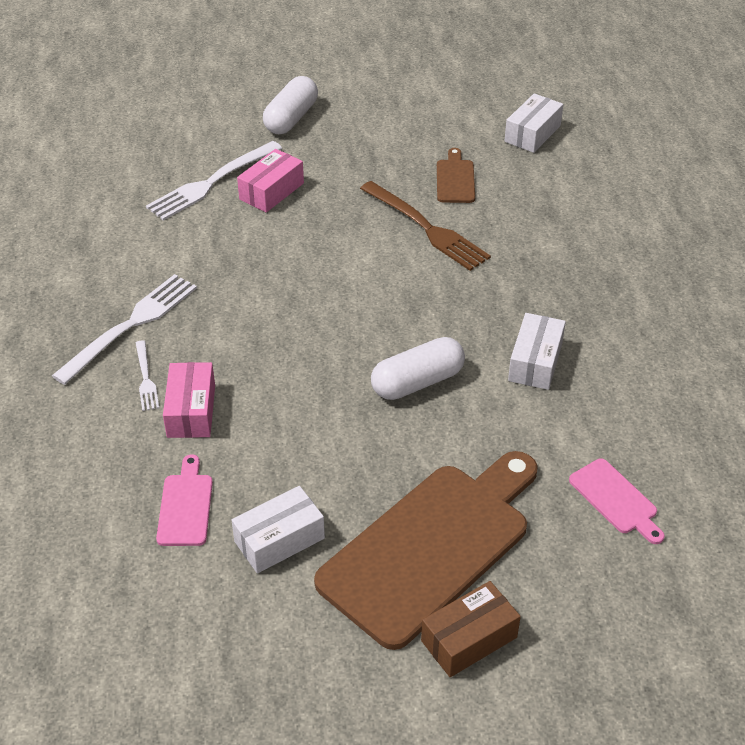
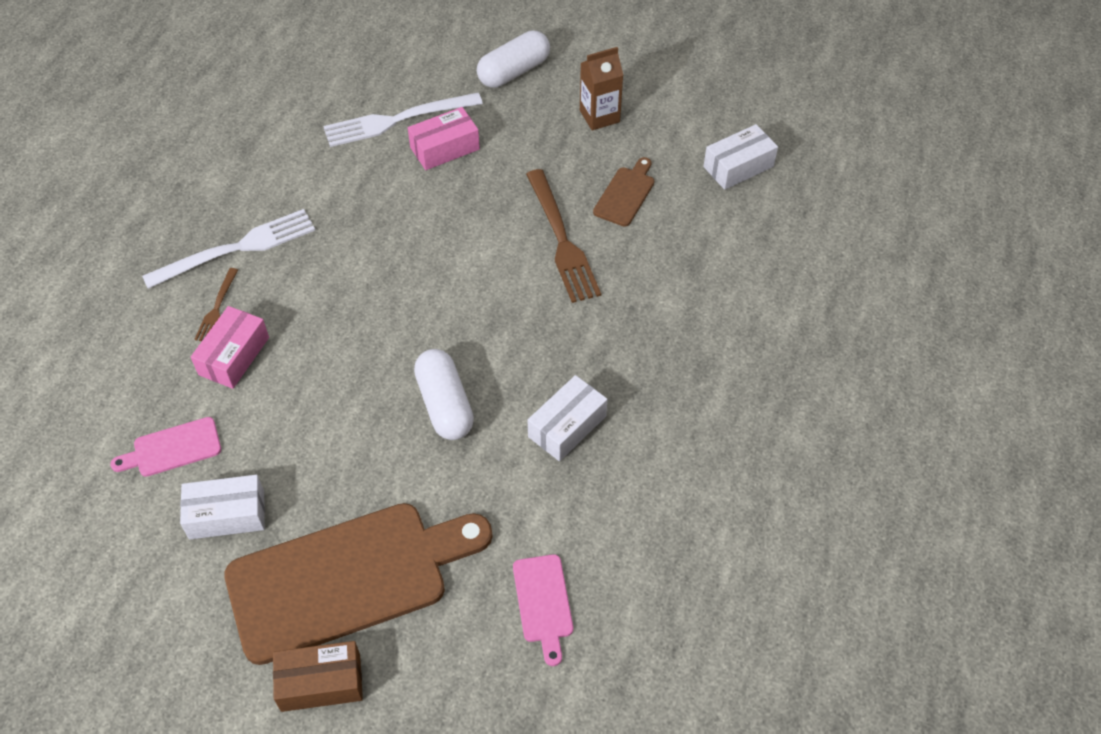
camera: 25 degrees right, 10 degrees up
white fork [136,341,159,411] -> brown fork [195,268,238,341]
pink cutting board [156,454,213,546] -> pink cutting board turned 135 degrees counterclockwise [110,417,221,477]
white capsule [371,337,465,400] -> white capsule turned 75 degrees clockwise [414,349,474,440]
none -> brown carton [580,47,623,131]

